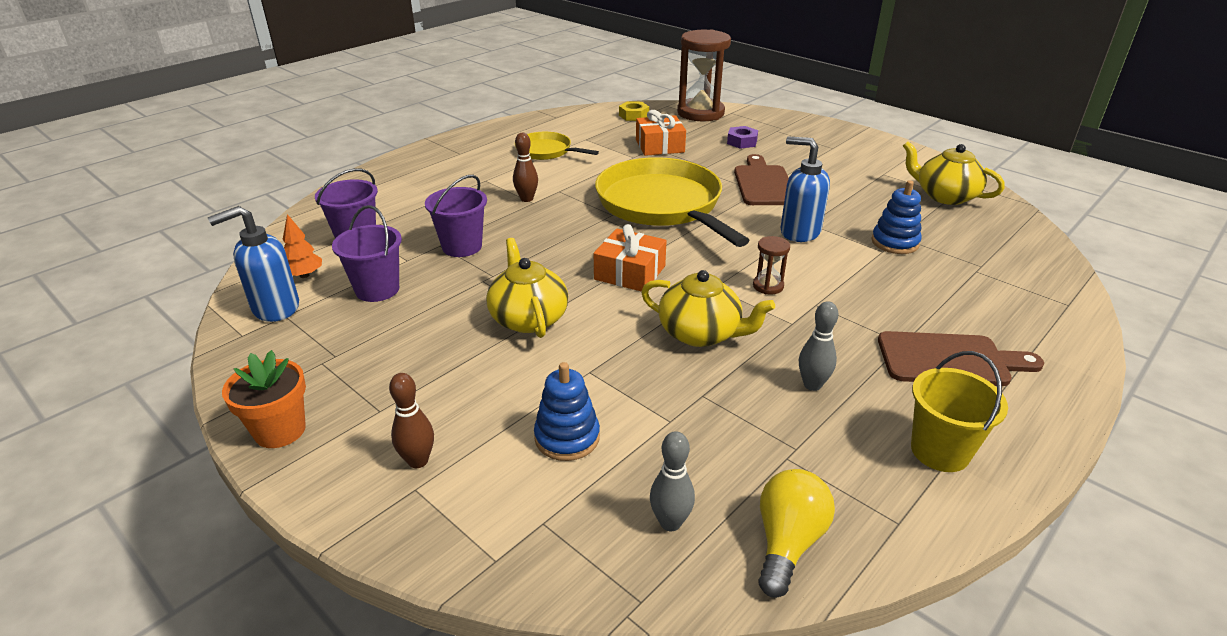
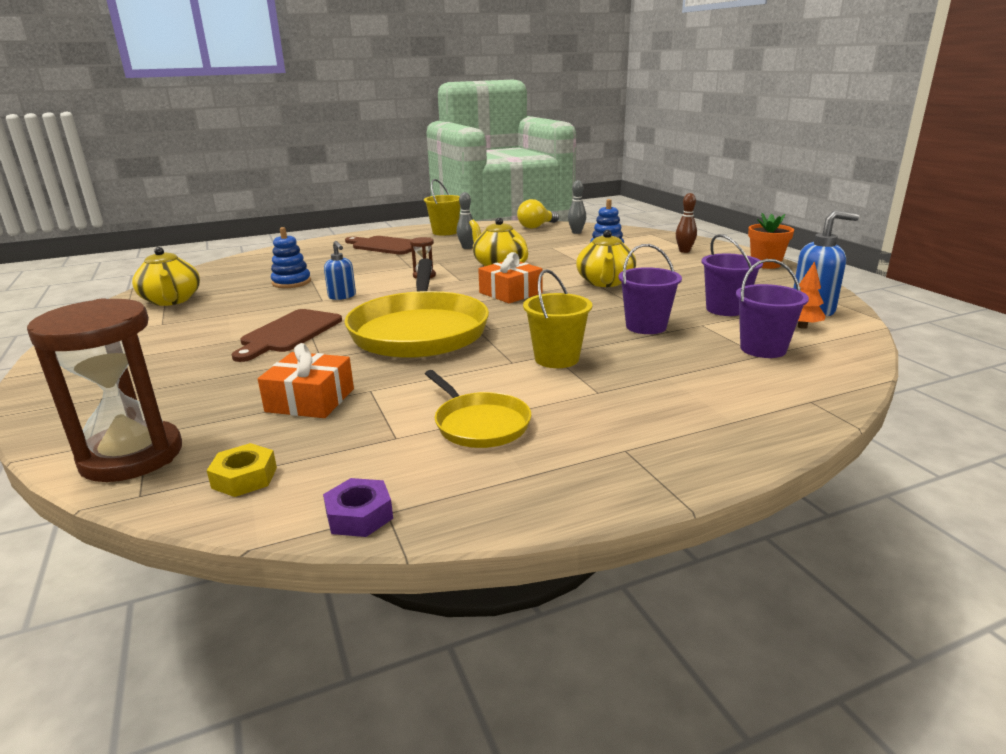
camera: 155 degrees left, 10 degrees down
brown bowling pin [513,133,538,202] -> yellow bucket [523,269,592,368]
purple nut [727,126,758,149] -> purple nut moved to [323,478,393,537]
blue soap dispenser [781,136,830,242] -> blue soap dispenser [324,241,356,300], size x0.64

